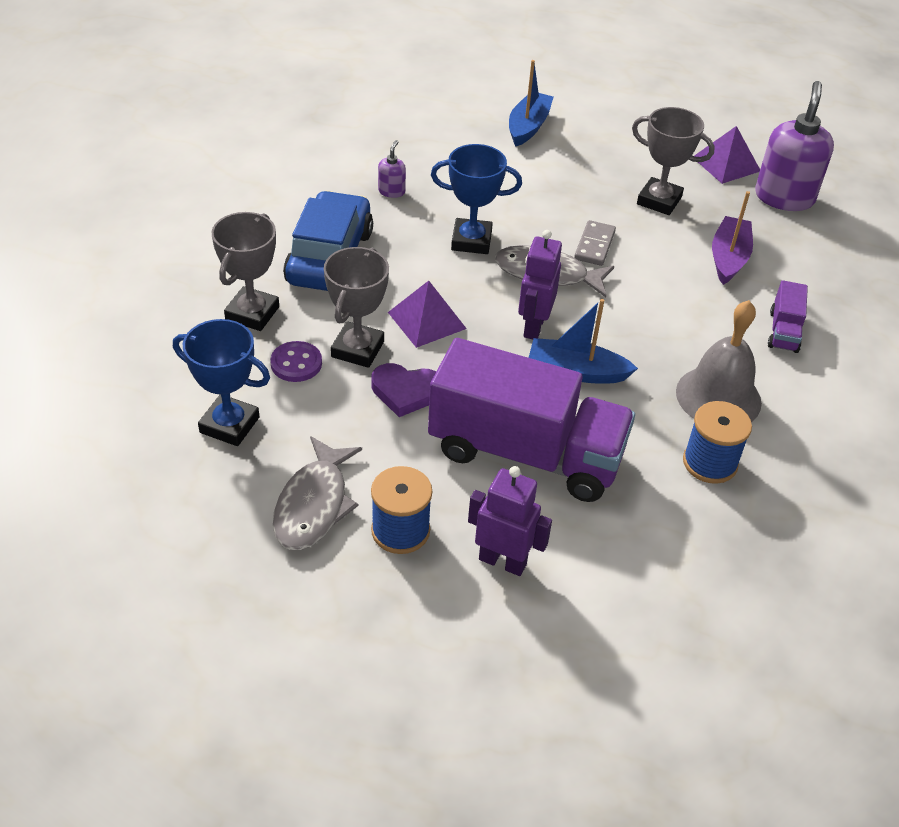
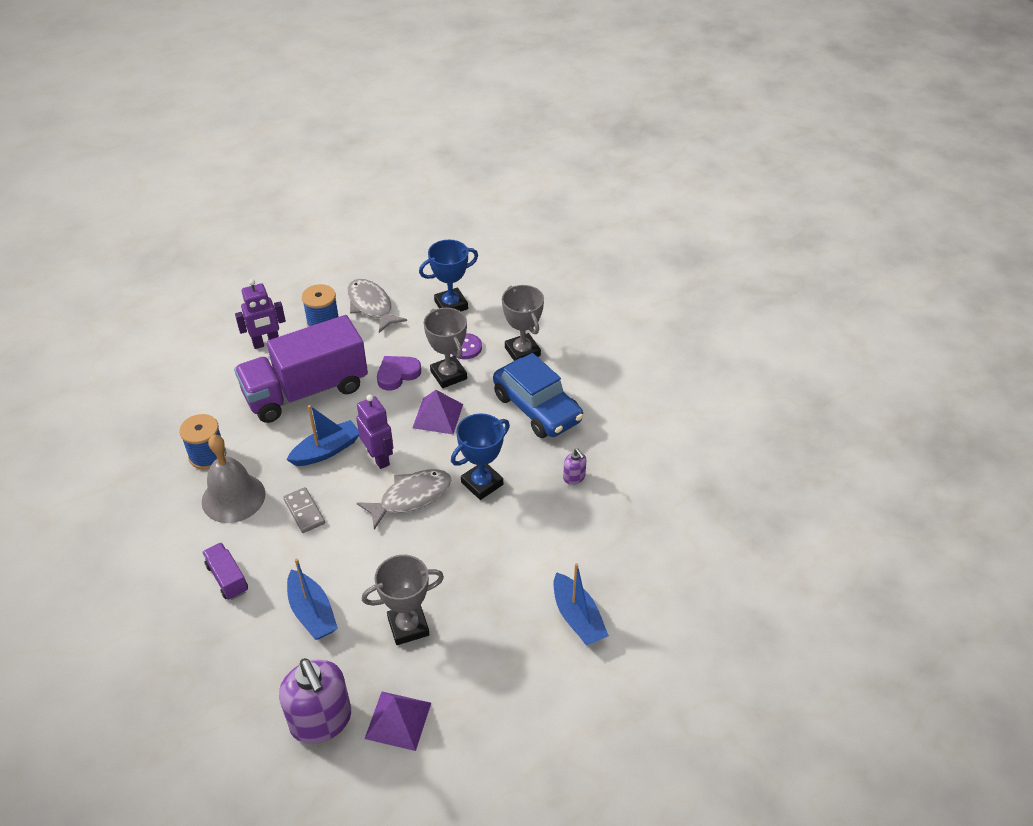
camera: 135 degrees right, 0 degrees up
grey domino [574,220,616,266] -> grey domino moved to [283,487,325,533]
purple boat [712,191,753,285] -> blue boat [287,558,338,640]

